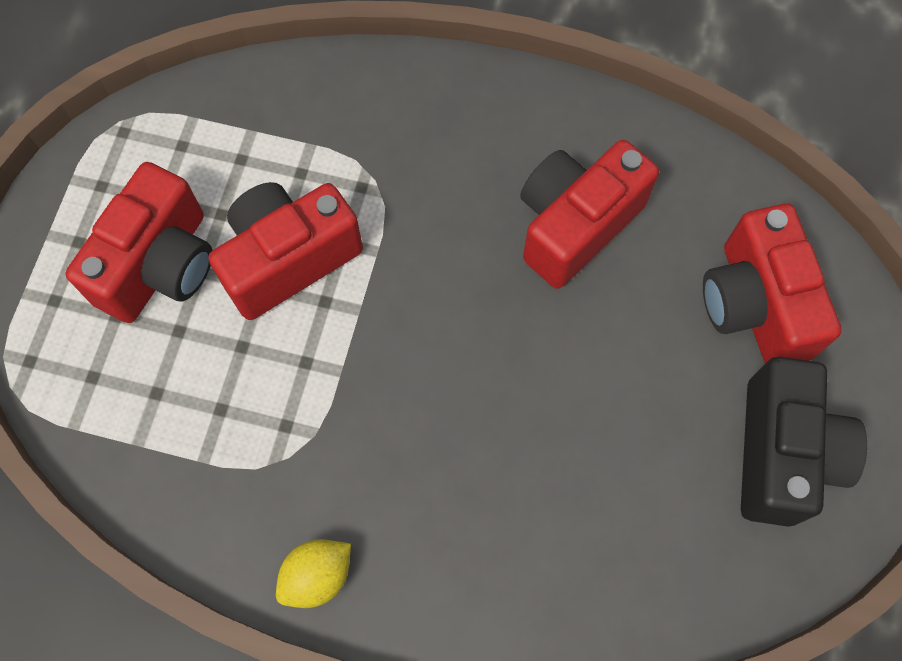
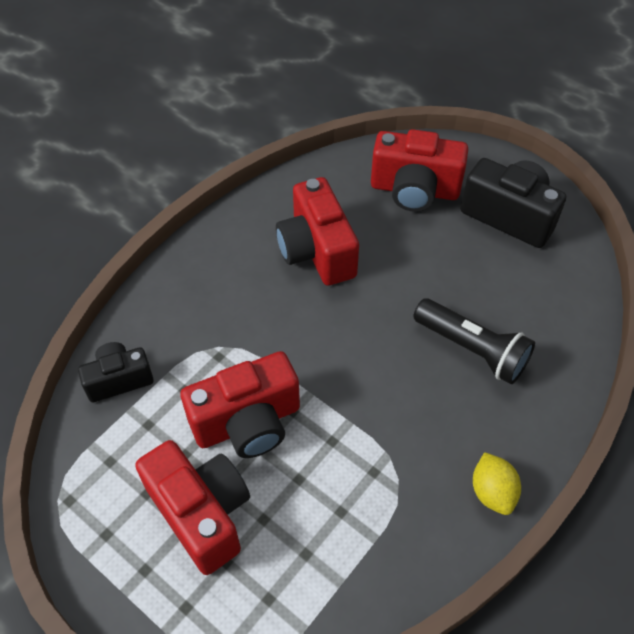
camera: 65 degrees left, 15 degrees down
red camera [209,182,363,320] -> red camera turned 105 degrees counterclockwise [180,351,300,458]
none -> black camera [78,342,154,402]
none -> black flashlight [413,298,535,385]

